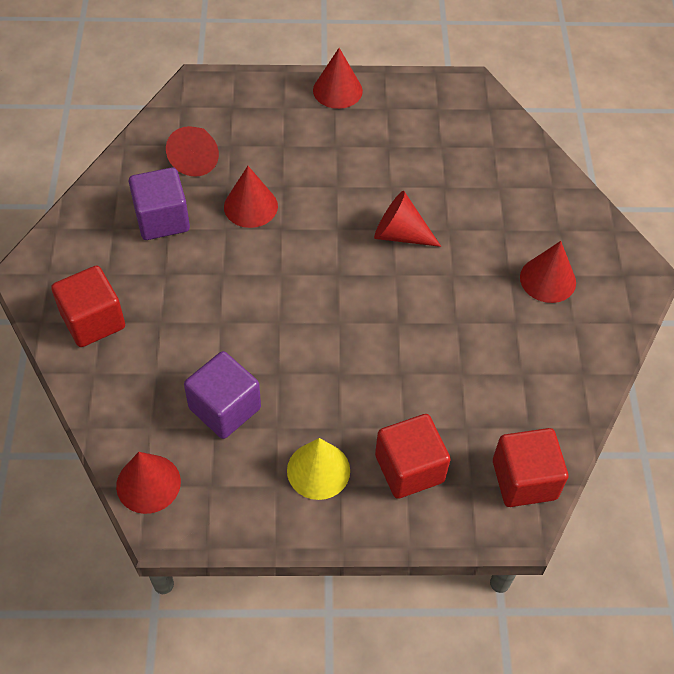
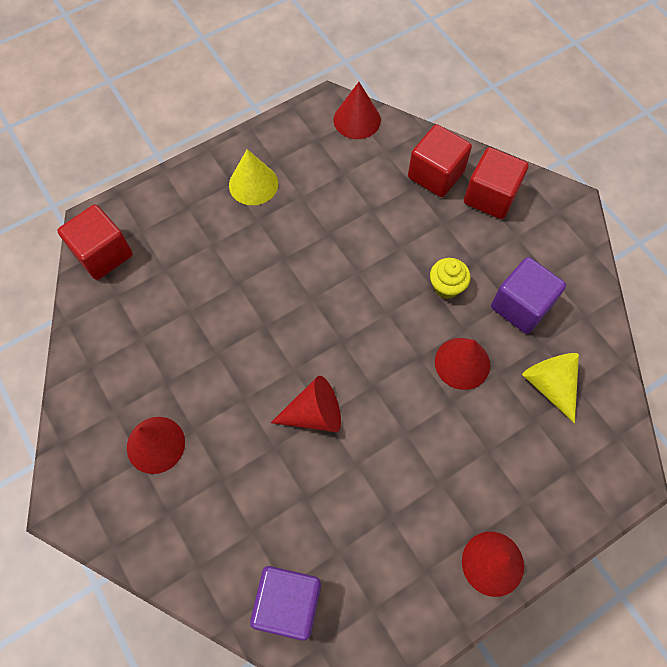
camera: 150 degrees right, 10 degrees up
red cone [166,126,219,177] -> yellow cone [522,353,579,423]
purple cube [184,351,261,439] -> purple cube moved to [250,566,321,641]
red cube [375,414,451,499] -> red cube moved to [408,124,472,197]
none -> yellow cupcake [430,258,471,299]

